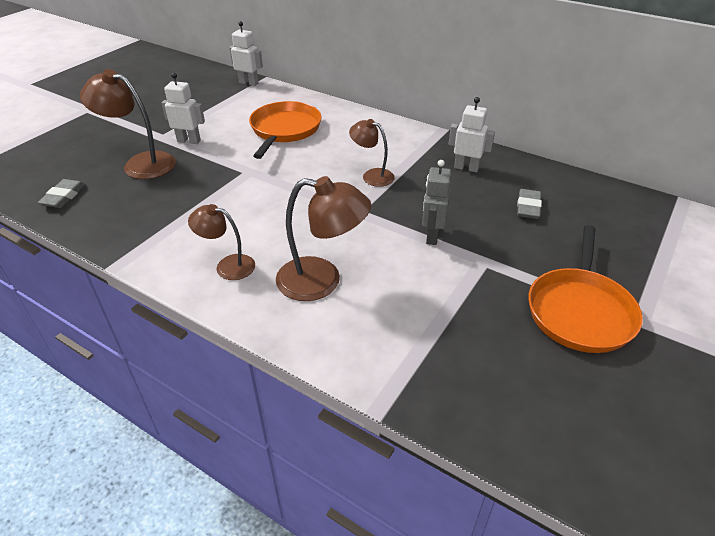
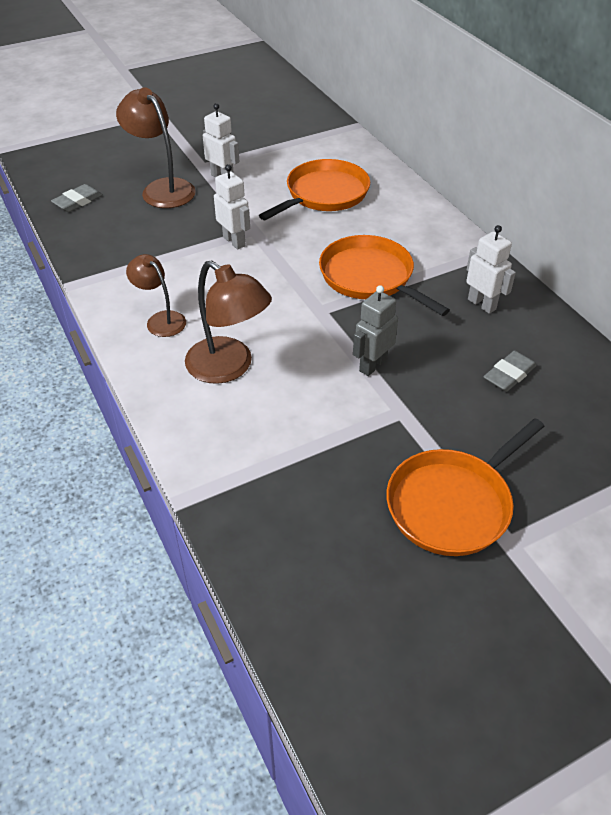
camera: 30 degrees right, 5 degrees up
white robot [229,21,263,86] -> white robot moved to [214,164,250,249]
brown lamp [349,119,395,187] -> orange pan [319,235,450,316]

